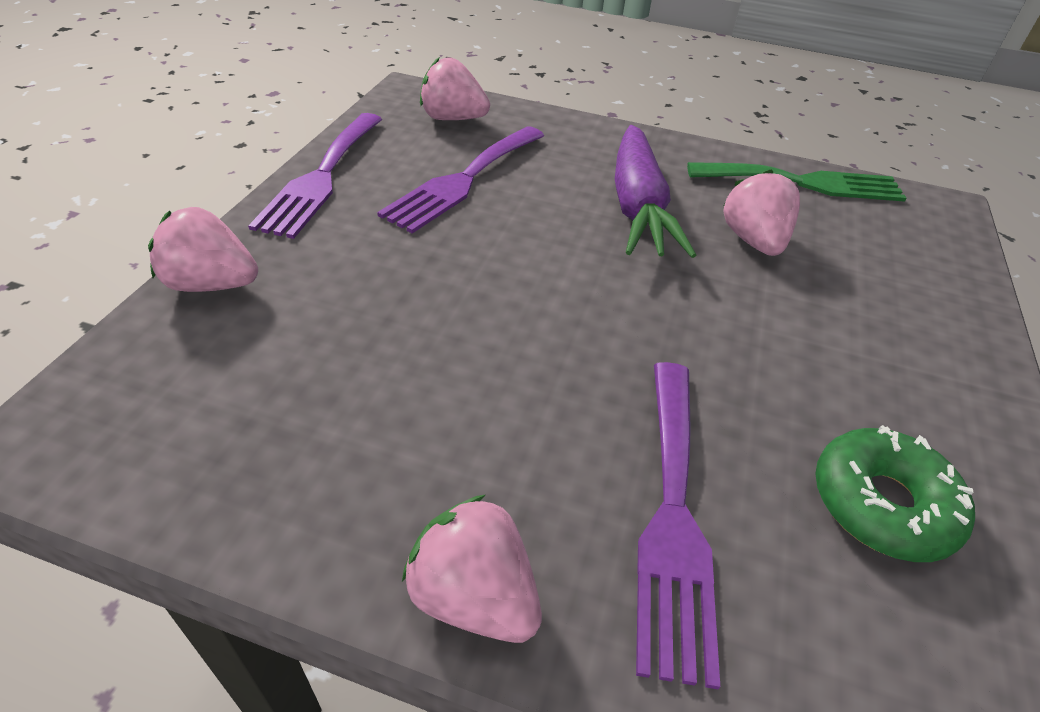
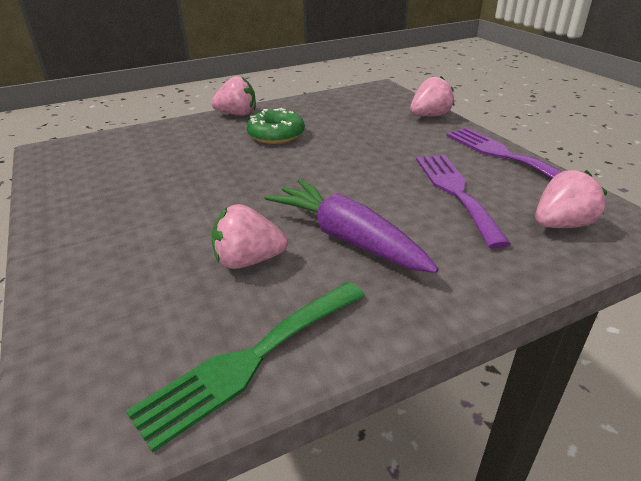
camera: 140 degrees right, 10 degrees down
purple fork [636,362,720,689] -> none
pink strawberry [723,169,800,256] -> pink strawberry turned 135 degrees clockwise [211,204,288,269]
green donut [815,425,975,562] -> green donut moved to [247,108,305,144]

